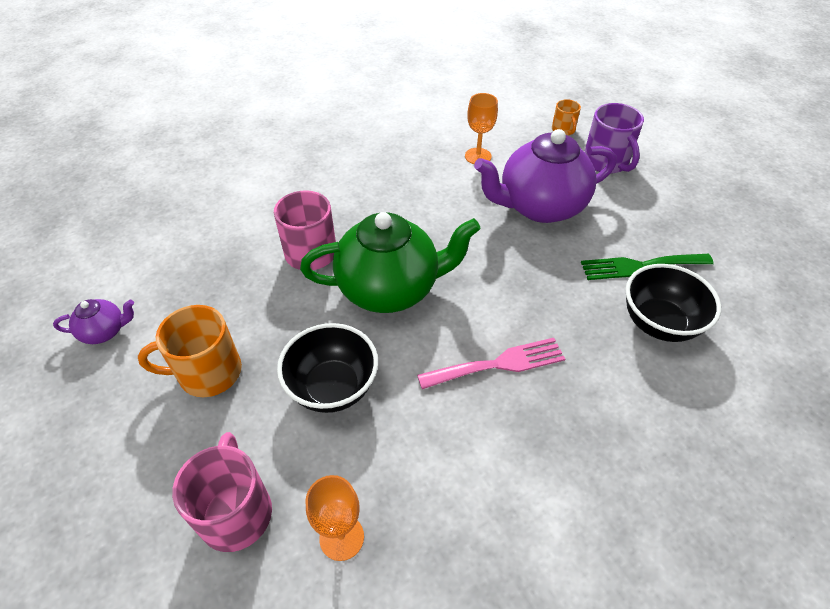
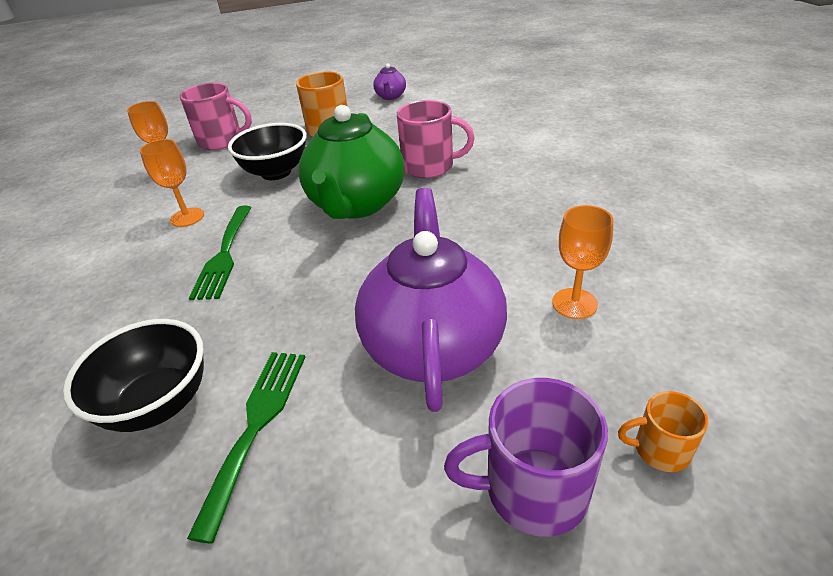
camera: 110 degrees right, 10 degrees down
pink fork [417,338,565,389] -> green fork [189,205,252,300]
none -> orange goblet [140,139,204,227]

